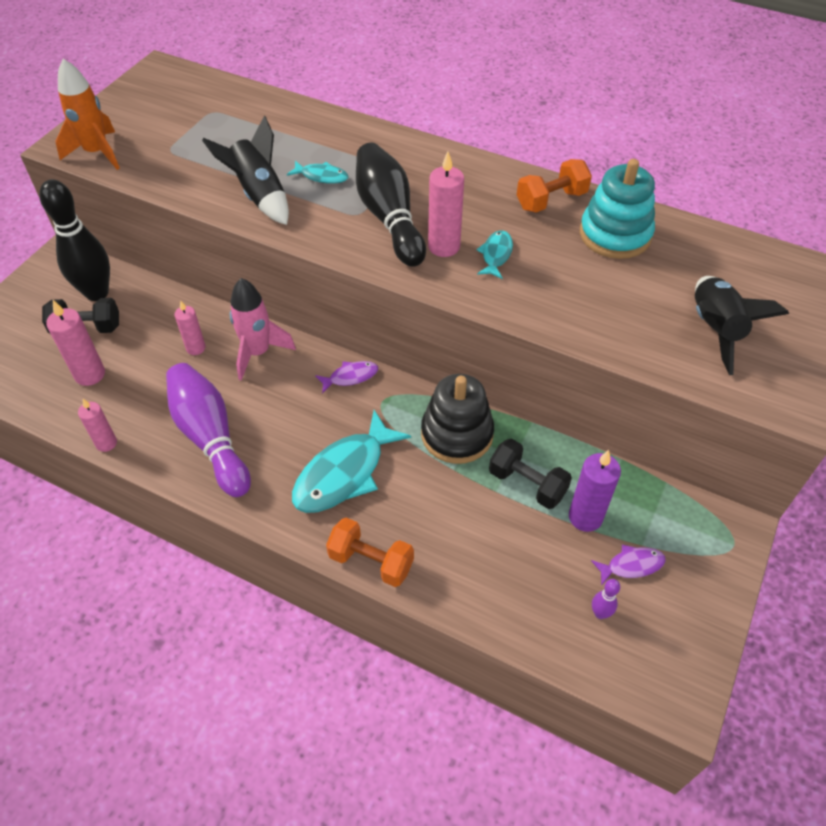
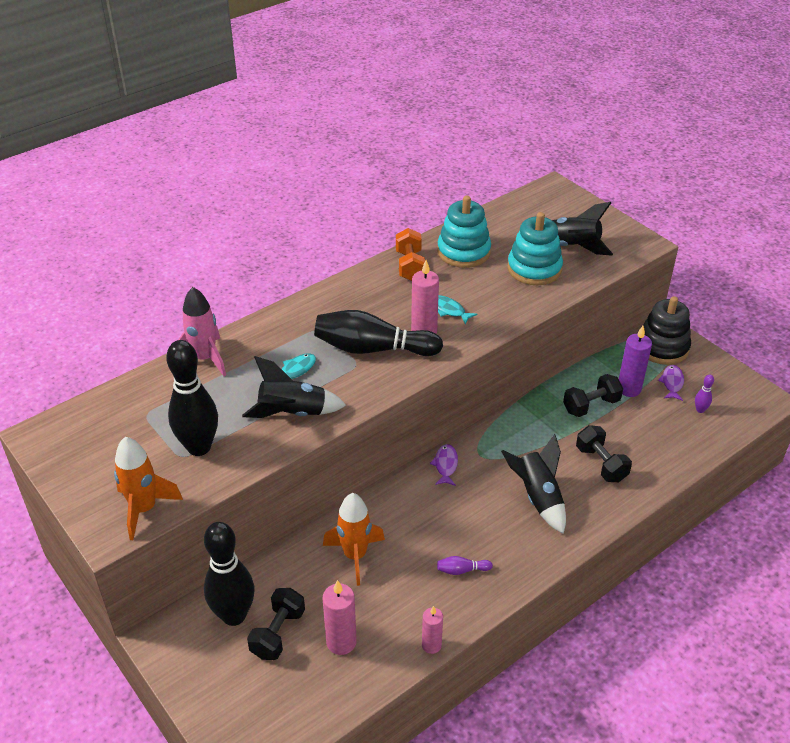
camera: 65 degrees left, 10 degrees down
purple bowling pin [166,363,251,497] -> purple bowling pin [437,556,493,575], size x0.40
pink candle [175,301,206,355] -> orange rocket [323,493,385,586]
pink rocket [230,278,296,381] -> pink rocket moved to [178,287,226,376]
turquoise fish [292,410,411,513] -> black rocket [501,434,566,534]
orange dumbbell [326,518,414,587] -> none
black stacking toy [421,374,494,464] -> black stacking toy moved to [643,296,691,365]
none -> black bowling pin [166,340,218,456]
none -> turquoise stacking toy [507,212,563,285]
none -> black dumbbell [576,425,632,482]

